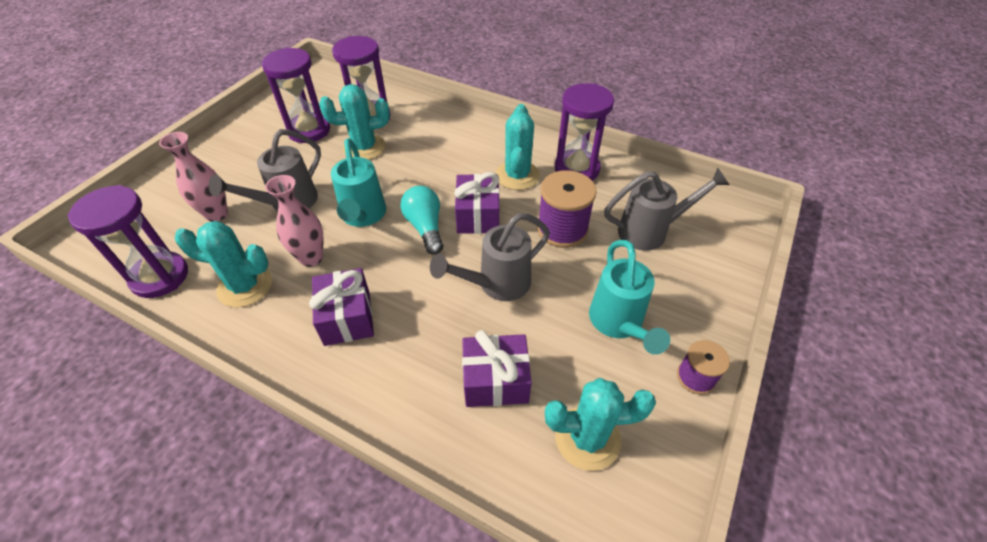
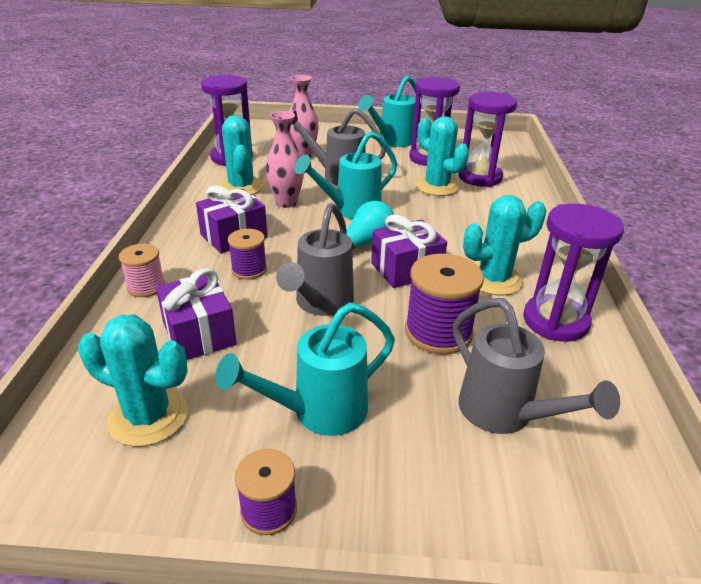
camera: 65 degrees right, 15 degrees down
grey watering can [430,213,550,301] -> grey watering can turned 105 degrees counterclockwise [276,203,354,316]
turquoise cactus [545,378,656,471] -> turquoise cactus turned 45 degrees counterclockwise [78,314,188,447]
none -> pink spool [119,244,165,297]
none -> purple spool [228,229,267,280]
none -> turquoise watering can [358,75,422,147]

